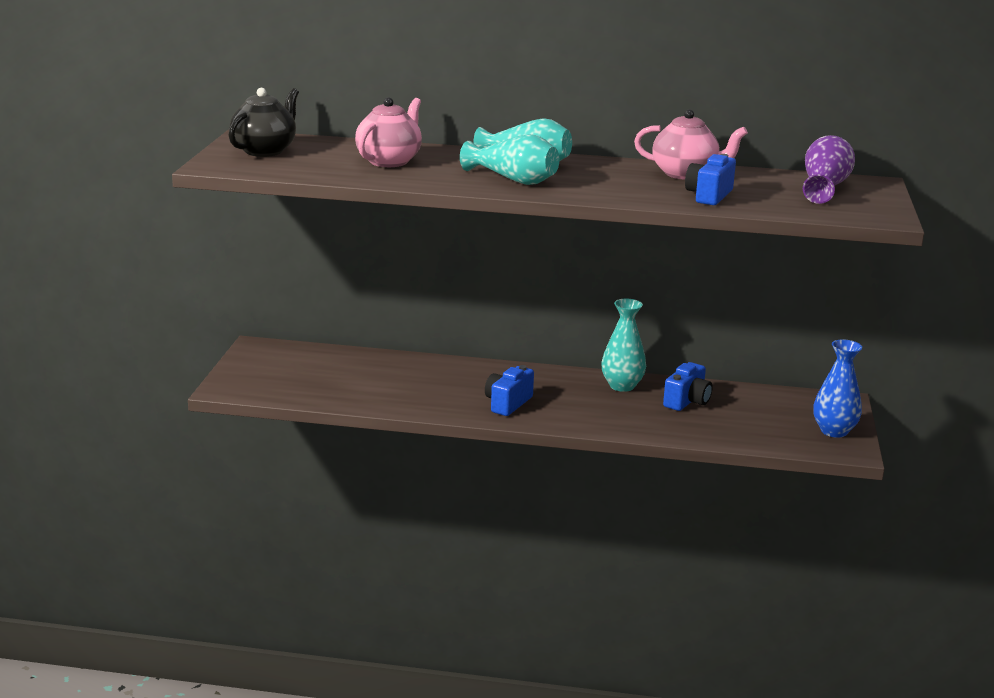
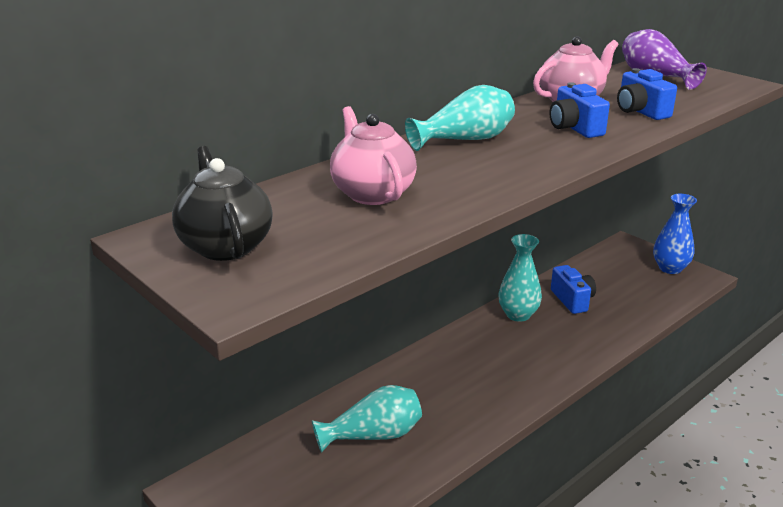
camera: 50 degrees left, 5 degrees up
turquoise vase [460,134,559,185] -> turquoise vase moved to [312,385,422,453]
blue camera [485,365,534,416] -> blue camera moved to [550,82,610,138]

